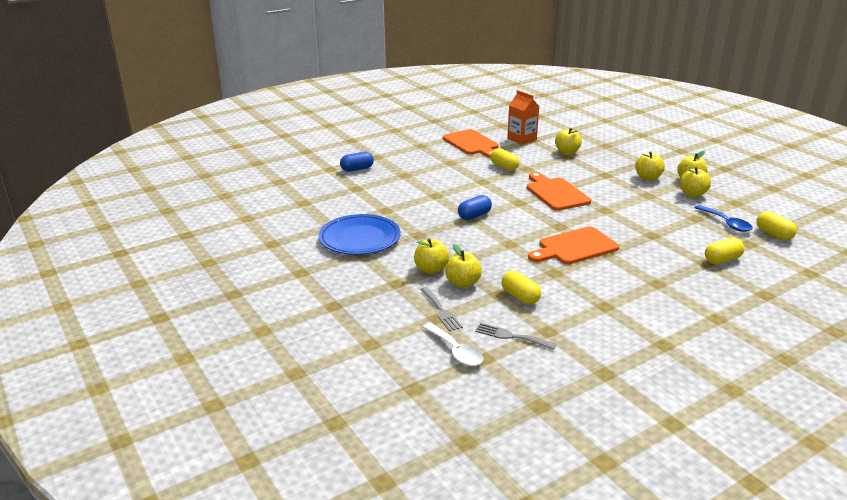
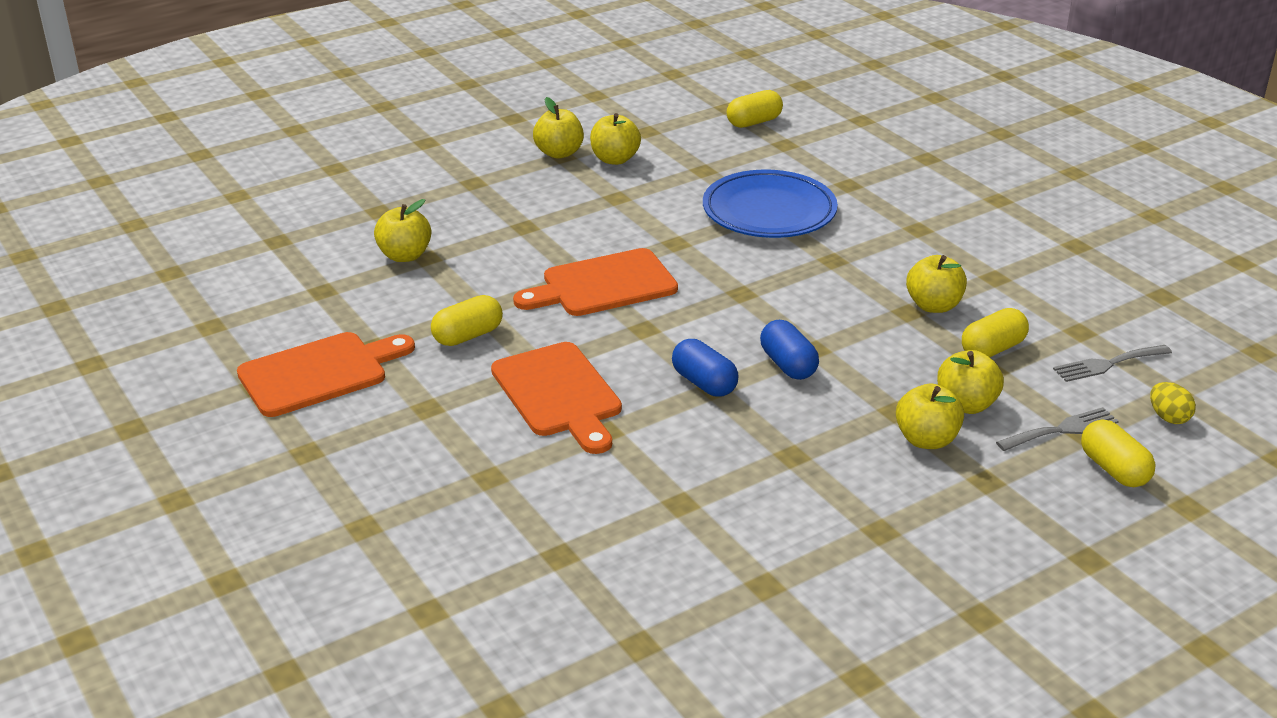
camera: 90 degrees left, 5 degrees up
blue plate [319,214,401,255] -> blue plate moved to [703,170,838,238]
blue capsule [340,152,374,172] -> blue capsule moved to [760,320,819,380]
white spoon [423,323,484,366] -> yellow egg [1150,382,1196,424]
grey fork [475,323,556,350] -> grey fork turned 45 degrees clockwise [1053,345,1172,382]
orange carton [507,90,540,145] -> none
orange cutting board [528,226,619,264] -> orange cutting board moved to [491,342,622,454]
yellow apple [635,152,665,181] -> yellow apple moved to [906,255,967,313]
blue spoon [694,205,753,232] -> none
yellow capsule [705,238,744,264] -> yellow capsule moved to [1081,420,1156,487]

